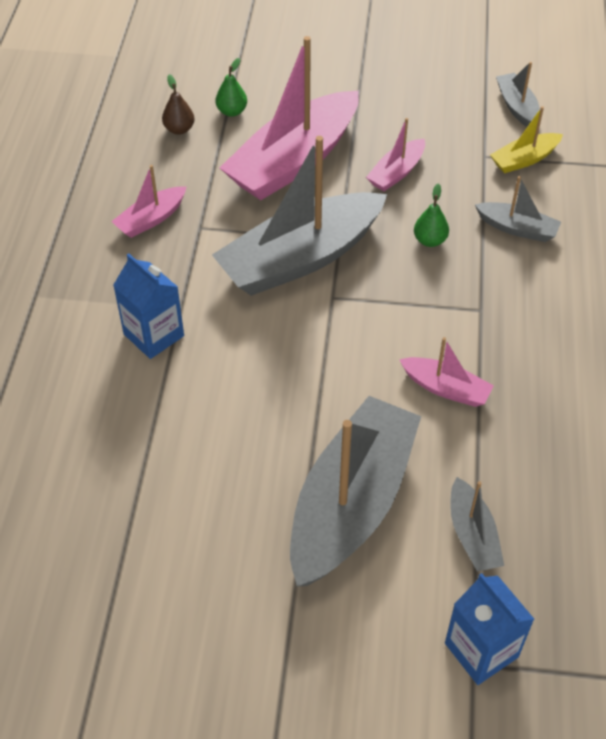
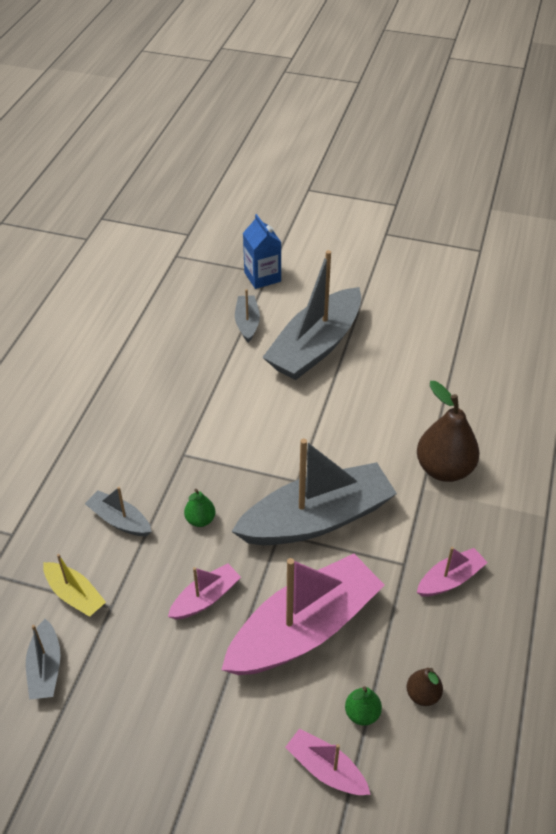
camera: 170 degrees left, 5 degrees down
blue carton [113,253,184,359] -> brown pear [417,381,480,482]
pink boat [399,337,494,407] -> pink boat moved to [285,728,371,795]
yellow boat [490,106,563,173] -> yellow boat turned 60 degrees clockwise [43,554,106,617]

